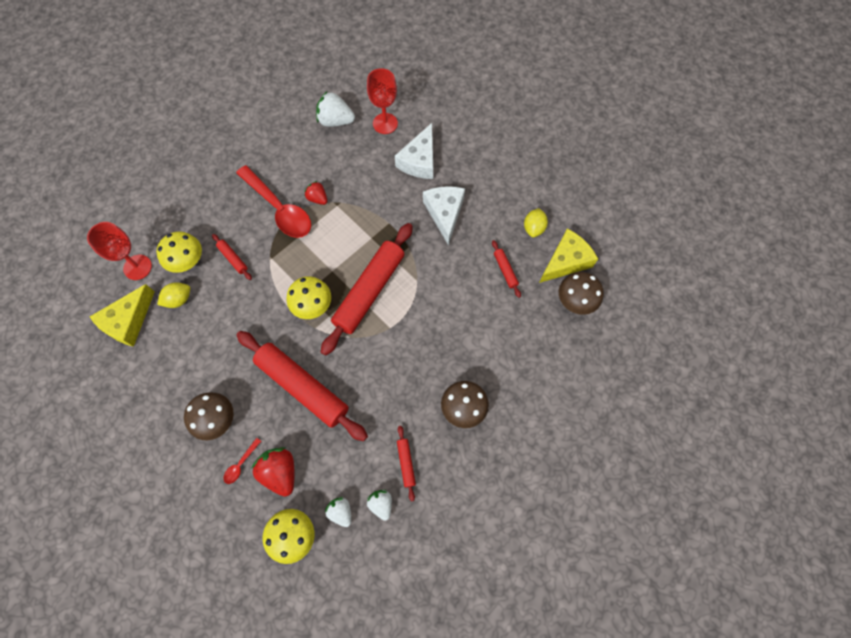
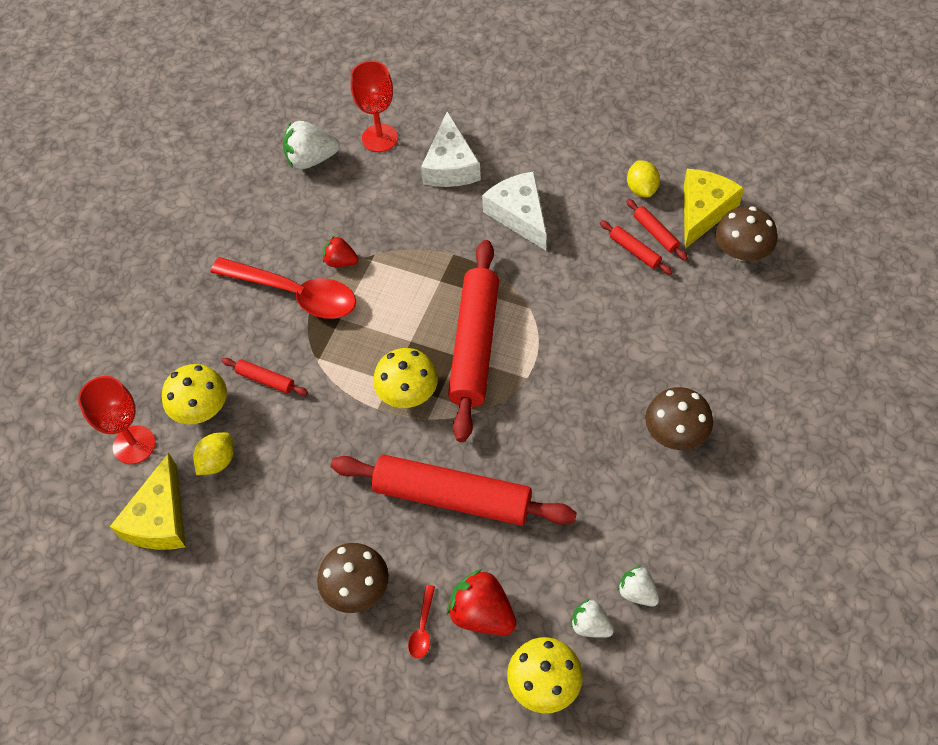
camera: 20 degrees left, 10 degrees down
red rolling pin [397,426,416,502] -> red rolling pin moved to [626,199,688,261]

